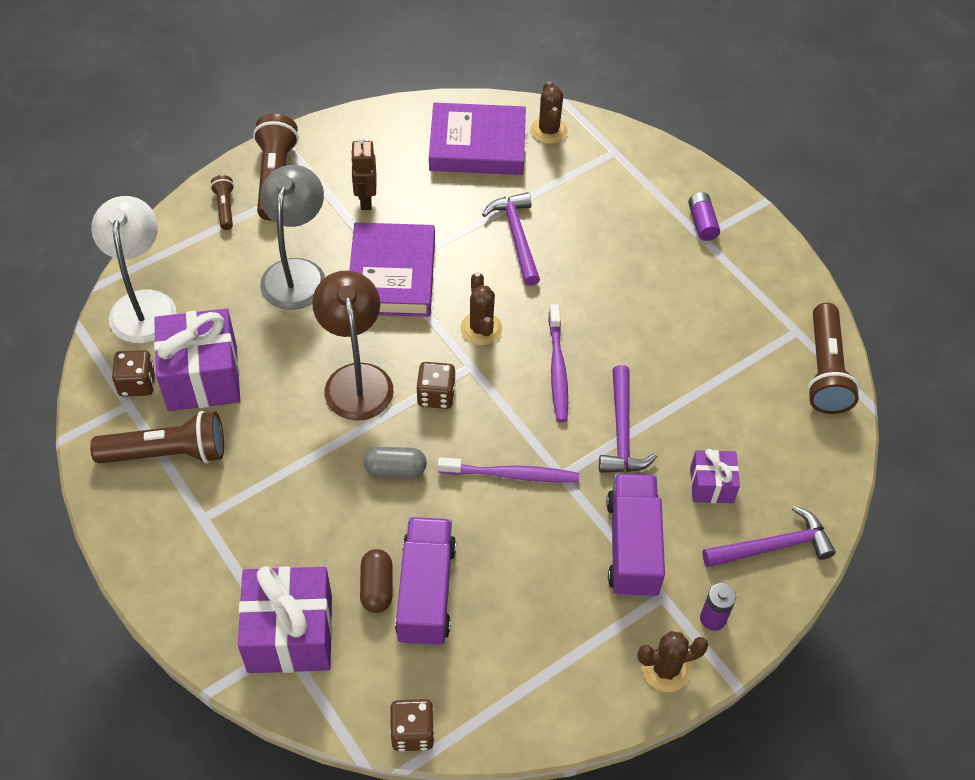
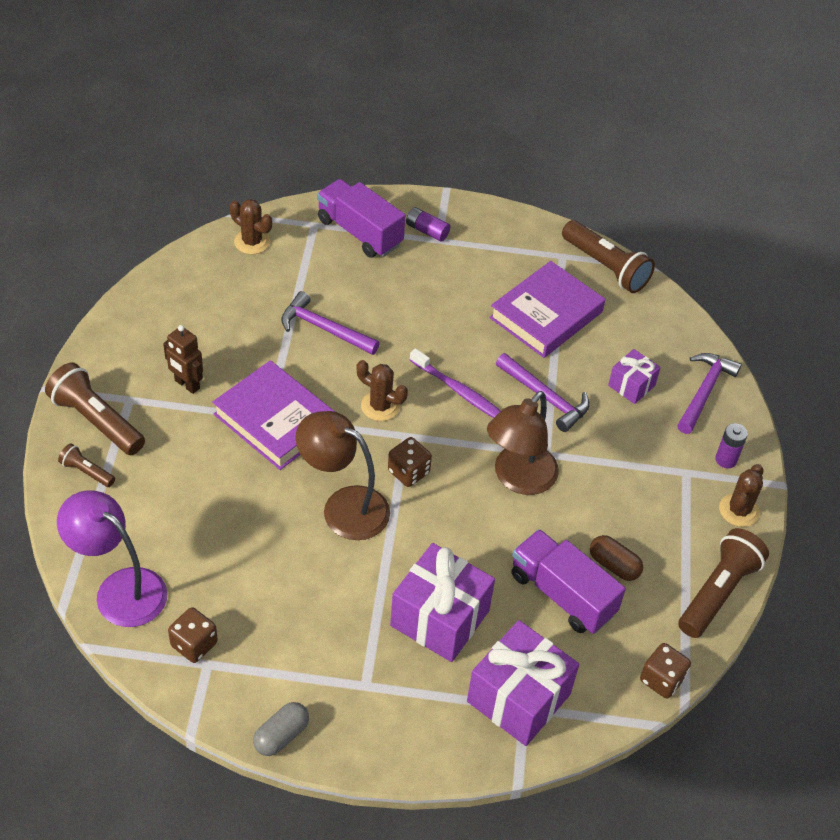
camera: 50 degrees left, 5 degrees down
brown flashlight [90,411,224,463] -> brown flashlight moved to [678,528,769,638]
white lamp [91,196,177,343] -> purple lamp [57,490,168,627]
purple gift [154,309,240,411] -> purple gift moved to [390,543,495,662]
grey lamp [260,165,325,310] -> none
brown capsule [360,549,392,613] -> brown capsule moved to [590,535,643,581]
grey capsule [363,447,427,478] -> grey capsule moved to [253,702,309,756]
purple book [429,102,526,175] -> purple book moved to [489,261,605,358]
purple toothbrush [438,457,579,483] -> brown lamp [487,391,559,495]
purple truck [606,474,665,598] -> purple truck moved to [317,179,405,258]

